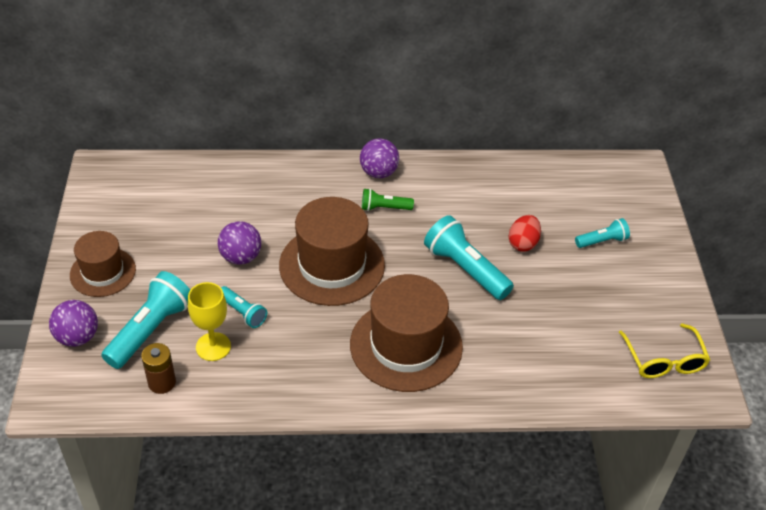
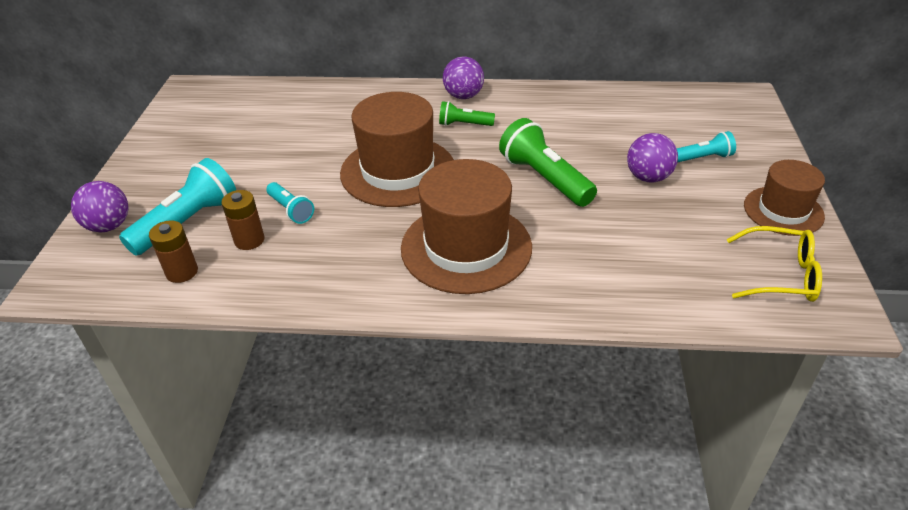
camera: 10 degrees right, 5 degrees down
brown hat [70,231,136,297] -> brown hat moved to [744,160,825,236]
yellow goblet [188,282,231,361] -> brown battery [221,190,264,250]
purple ball [218,221,261,265] -> purple ball moved to [627,133,678,182]
turquoise flashlight [424,215,514,300] -> green flashlight [499,118,597,207]
red egg [508,215,541,252] -> none
yellow glasses [619,323,710,378] -> yellow glasses turned 75 degrees counterclockwise [727,226,822,302]

